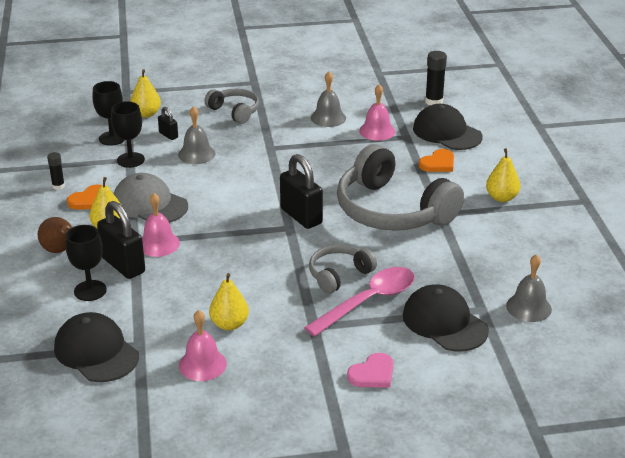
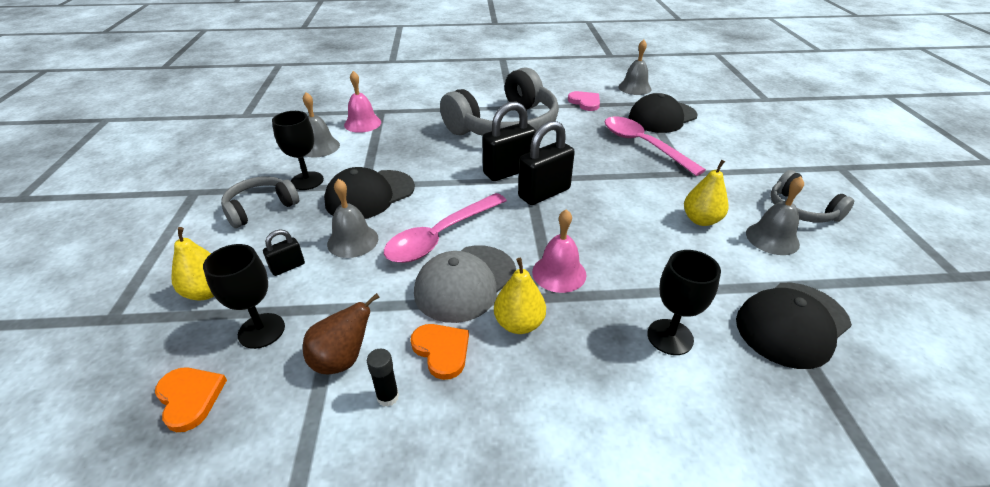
camera: 85 degrees left, 5 degrees up
brown pear [37,217,72,253] -> brown pear moved to [303,293,380,374]
black padlock [97,201,145,279] -> black padlock moved to [518,121,575,205]
black goblet [111,101,145,168] -> black goblet moved to [272,111,324,190]
pink bell [179,310,227,381] -> grey bell [746,176,804,255]
grey headphones [309,245,377,294] -> grey headphones moved to [770,170,854,223]
pink heart [347,353,394,388] -> pink heart moved to [568,91,600,111]
black cap [413,104,483,150] -> black cap moved to [324,167,415,219]
orange heart [419,149,454,172] -> orange heart moved to [155,367,227,432]
black glue stick [425,51,447,105] -> none
yellow pear [486,148,520,202] -> none
none -> pink spoon [384,193,507,263]

